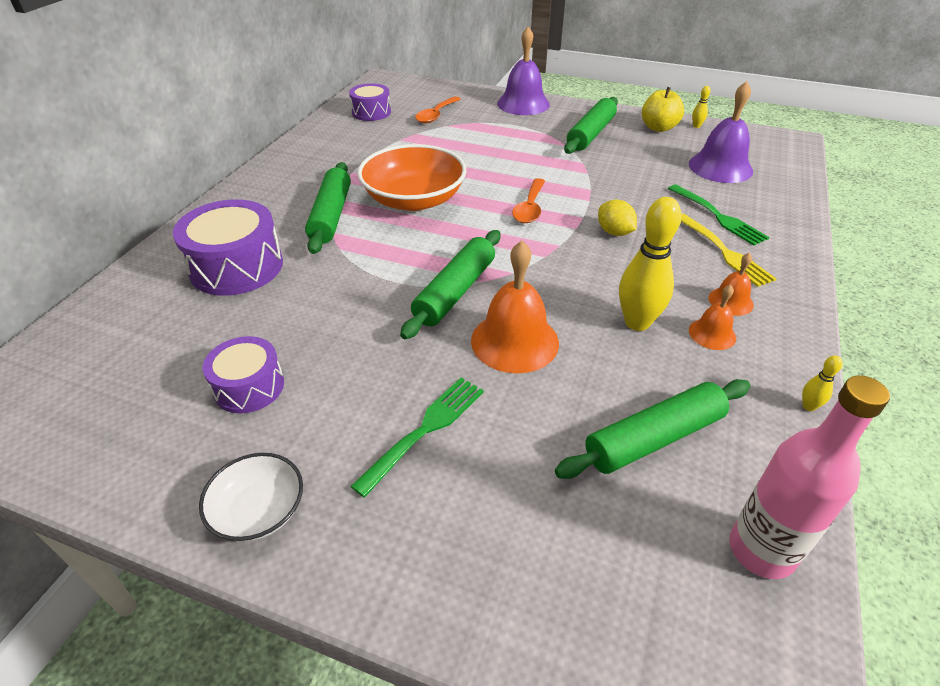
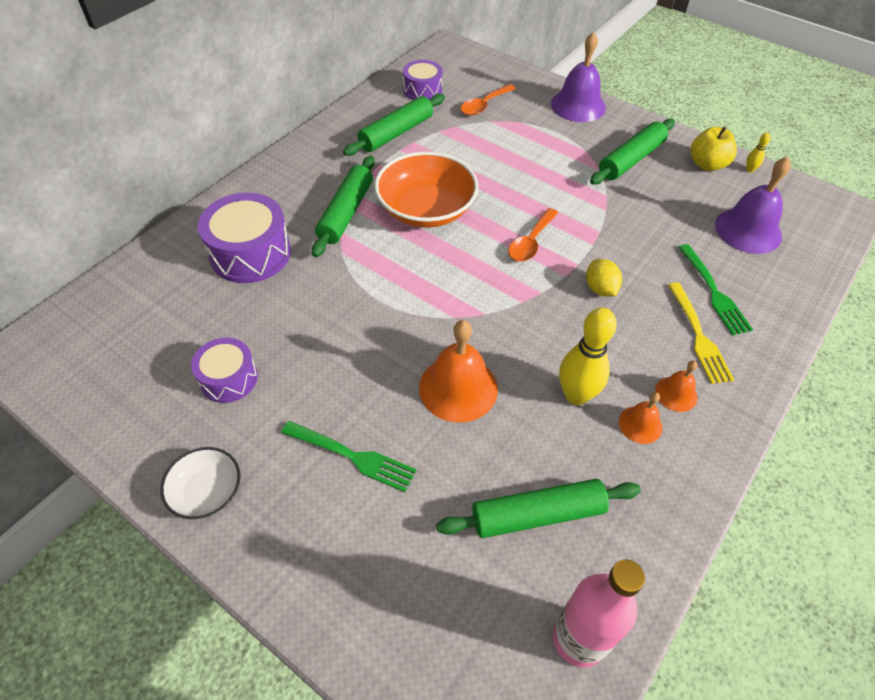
camera: 15 degrees right, 10 degrees up
green fork [350,378,484,497] -> green fork turned 60 degrees clockwise [281,421,416,492]
green rolling pin [400,230,500,339] -> green rolling pin moved to [343,94,445,156]
yellow bowling pin [802,355,843,411] -> none

